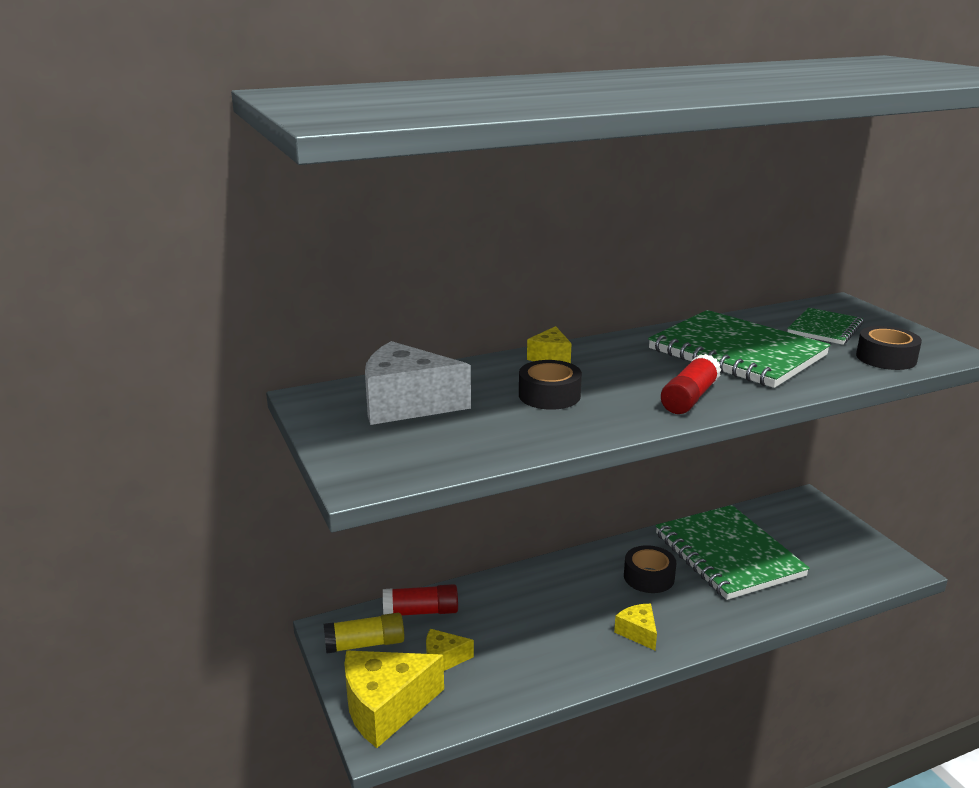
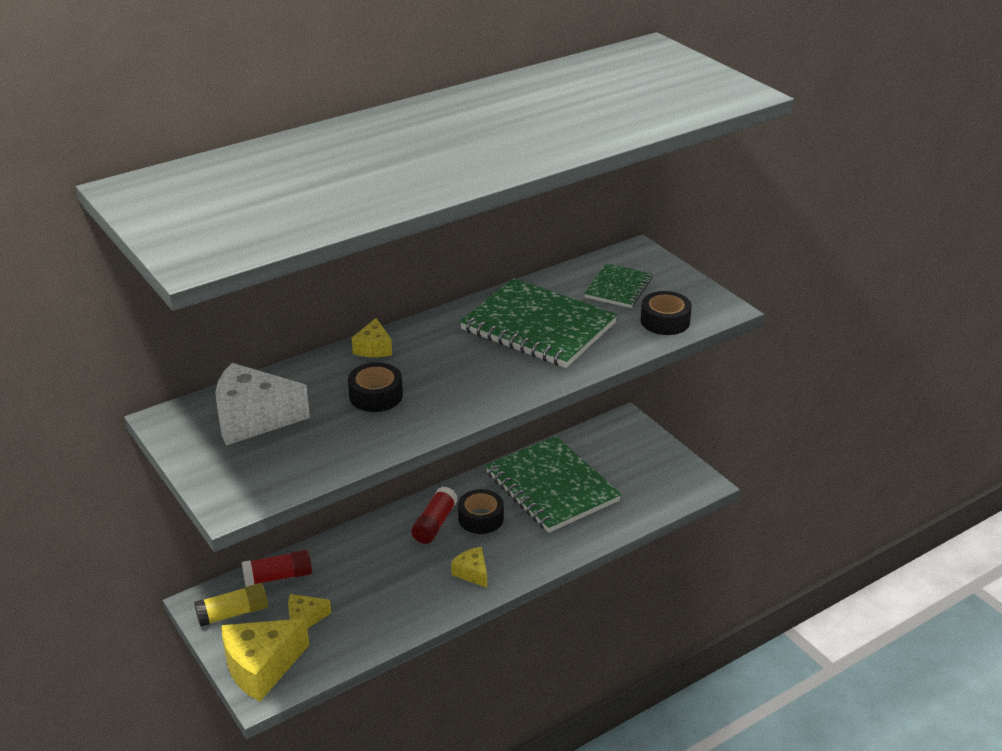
camera: 10 degrees left, 10 degrees up
red glue stick [661,354,721,414] -> red glue stick moved to [411,486,458,544]

